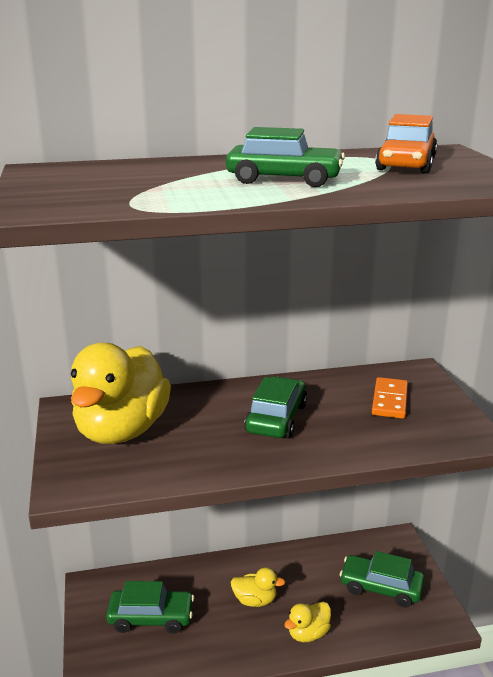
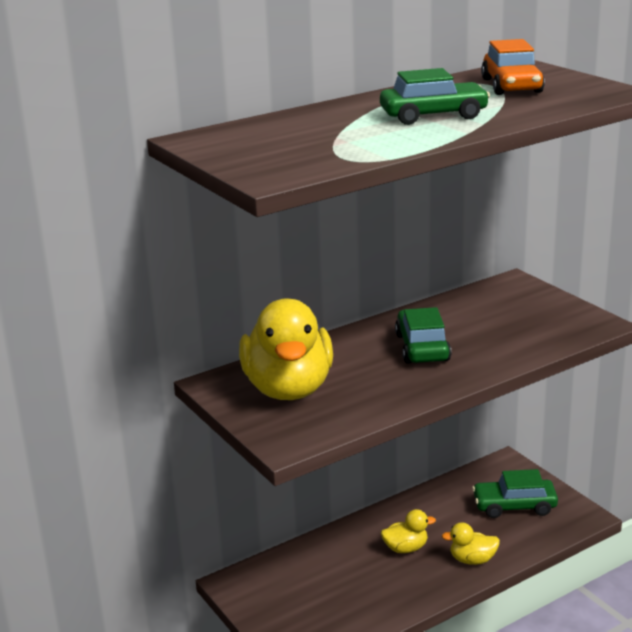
camera: 20 degrees left, 0 degrees up
green car [106,581,194,634] -> none
yellow duck [284,602,331,642] -> yellow duck turned 60 degrees clockwise [442,522,500,565]
orange domino [372,377,408,419] -> none

